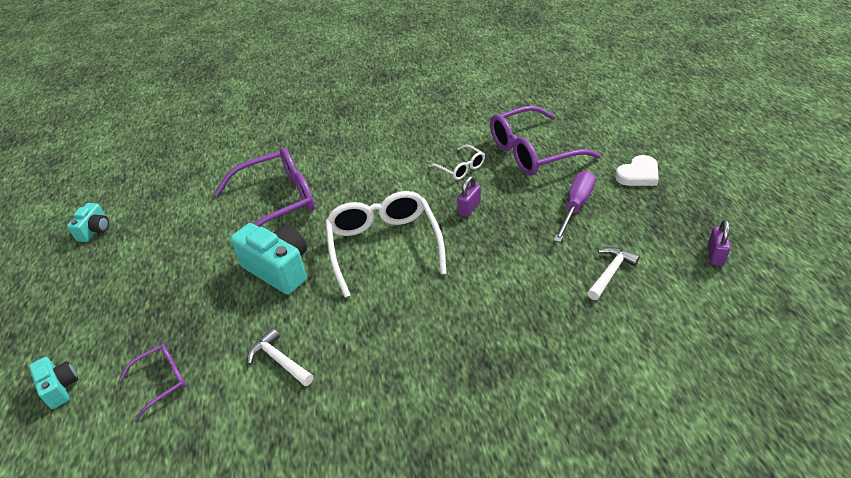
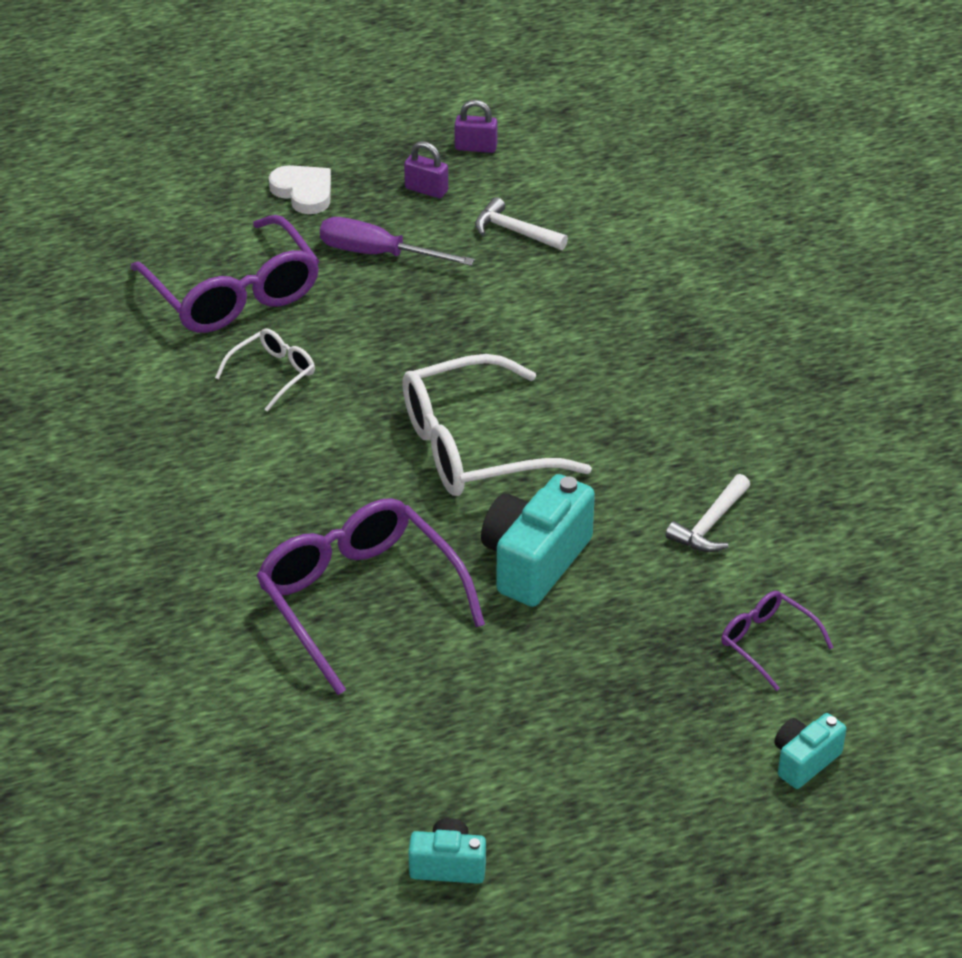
camera: 100 degrees left, 0 degrees up
purple padlock [457,176,481,217] -> purple padlock moved to [404,141,448,198]

